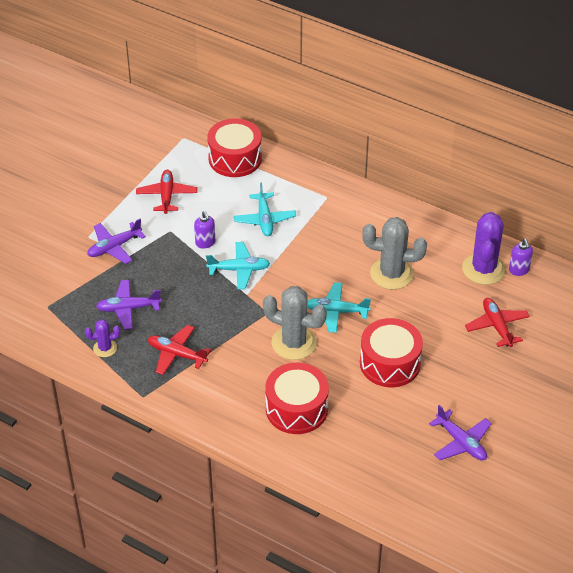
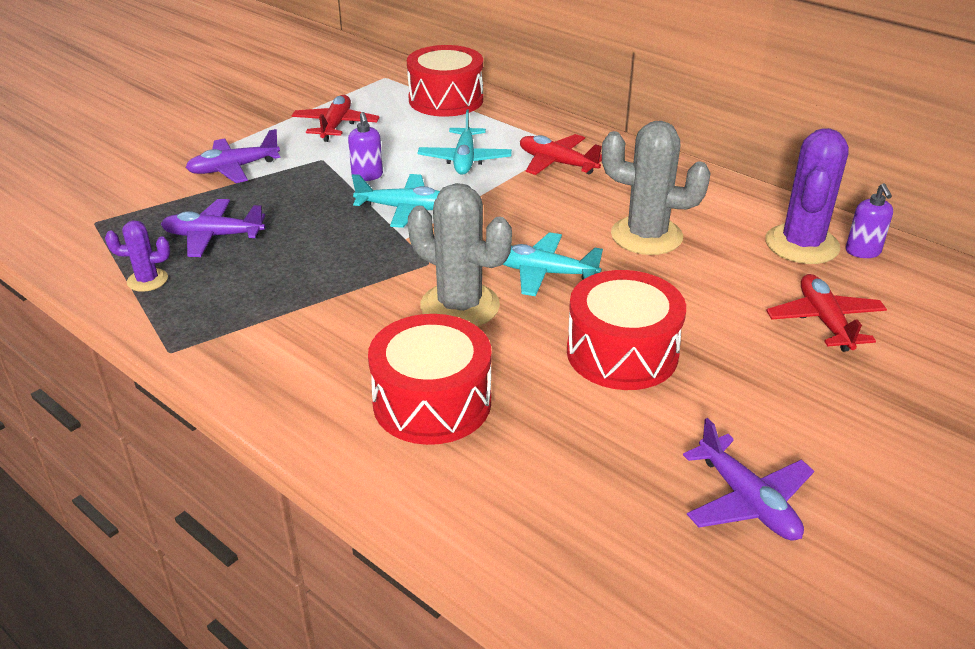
camera: 10 degrees right, 10 degrees down
red plane [148,325,211,375] -> red plane moved to [520,134,602,175]

